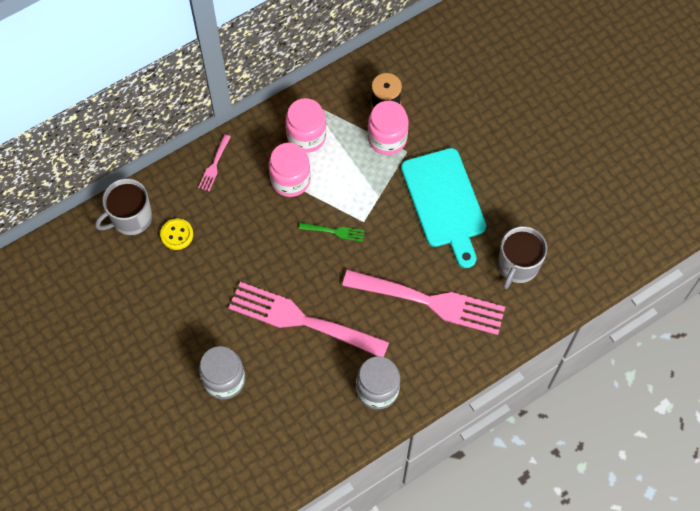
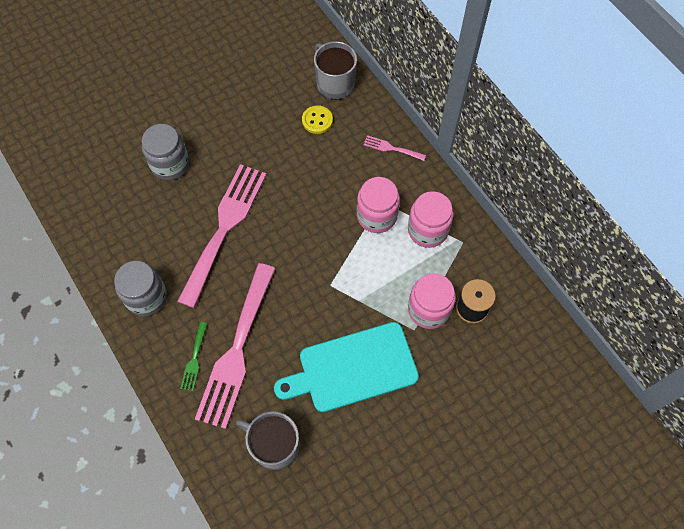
camera: 90 degrees right, 0 degrees up
green fork [299,222,365,242] -> green fork moved to [180,322,207,391]

